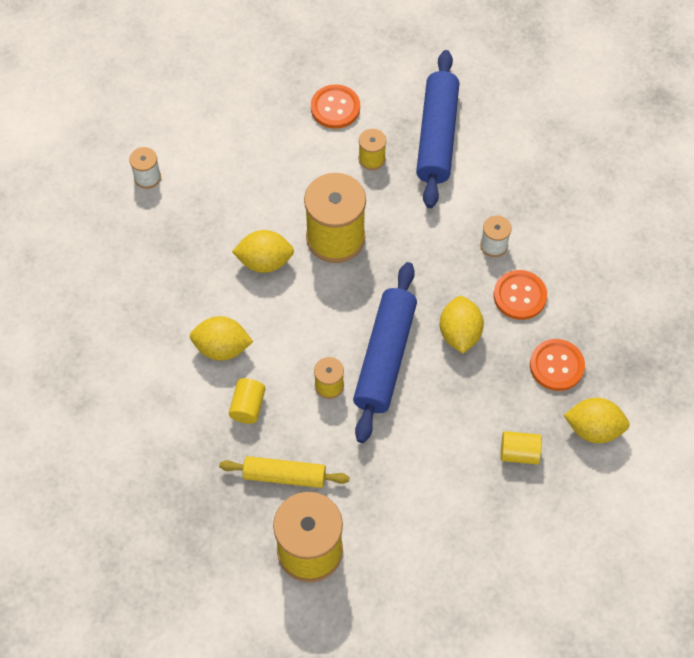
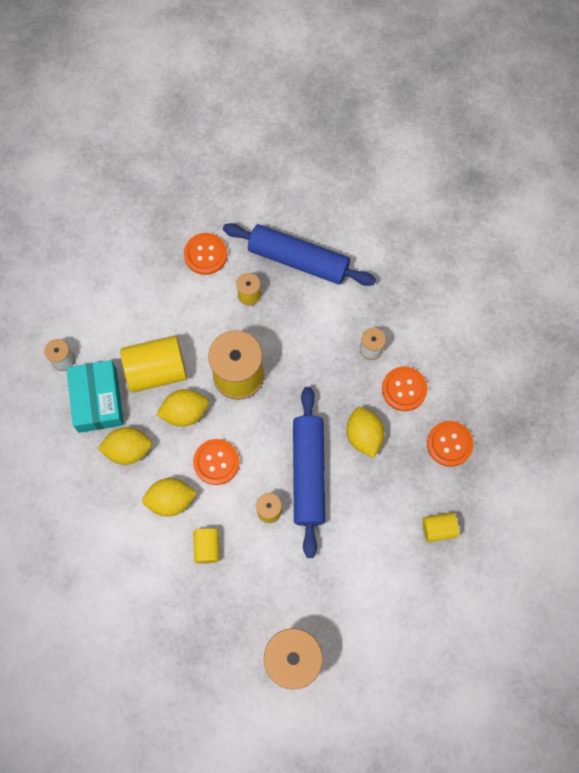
camera: 15 degrees left, 10 degrees up
yellow rolling pin [219,456,349,488] -> none
blue rolling pin [416,50,459,208] -> blue rolling pin turned 60 degrees counterclockwise [223,223,376,286]
yellow lemon [564,398,630,443] -> yellow lemon moved to [98,427,152,465]
none -> turquoise box [66,360,124,433]
none -> yellow cylinder [120,335,187,393]
none -> orange button [193,439,240,485]

